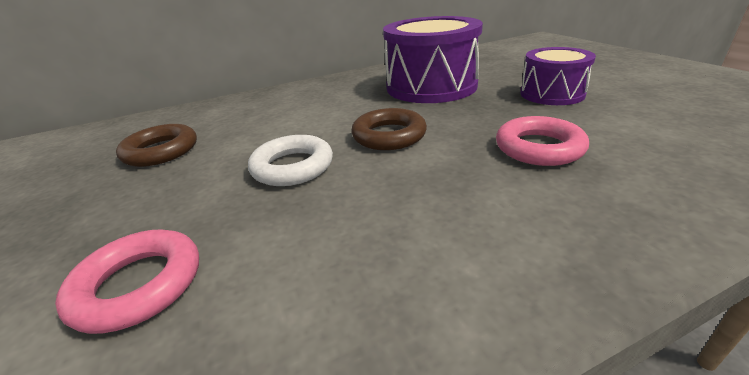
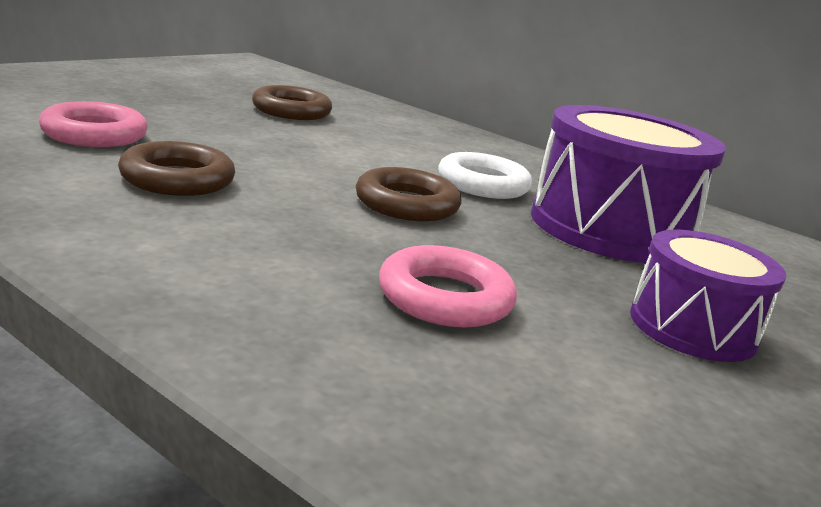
camera: 55 degrees right, 10 degrees down
white ring [248,135,333,186] -> white ring moved to [438,152,532,199]
none -> brown ring [118,141,235,196]

